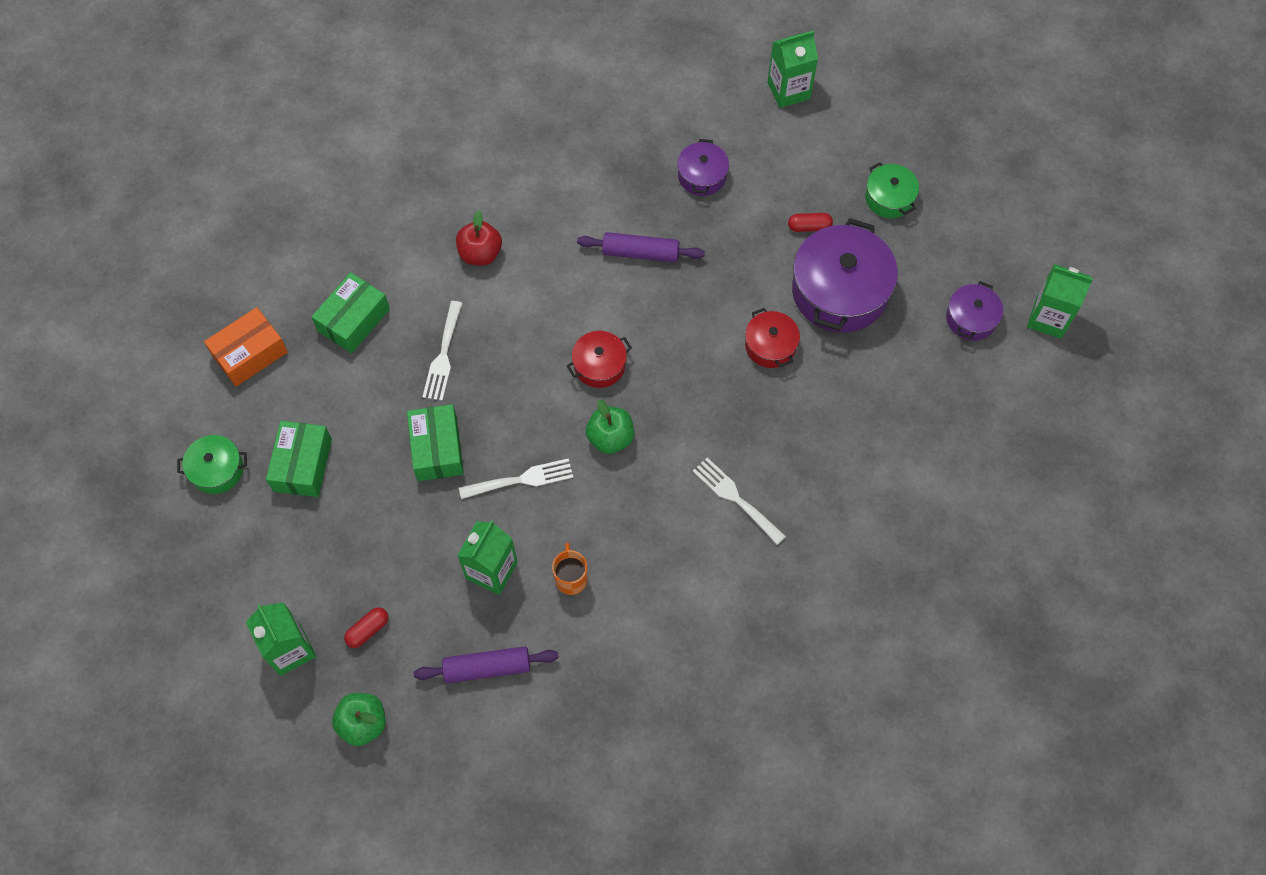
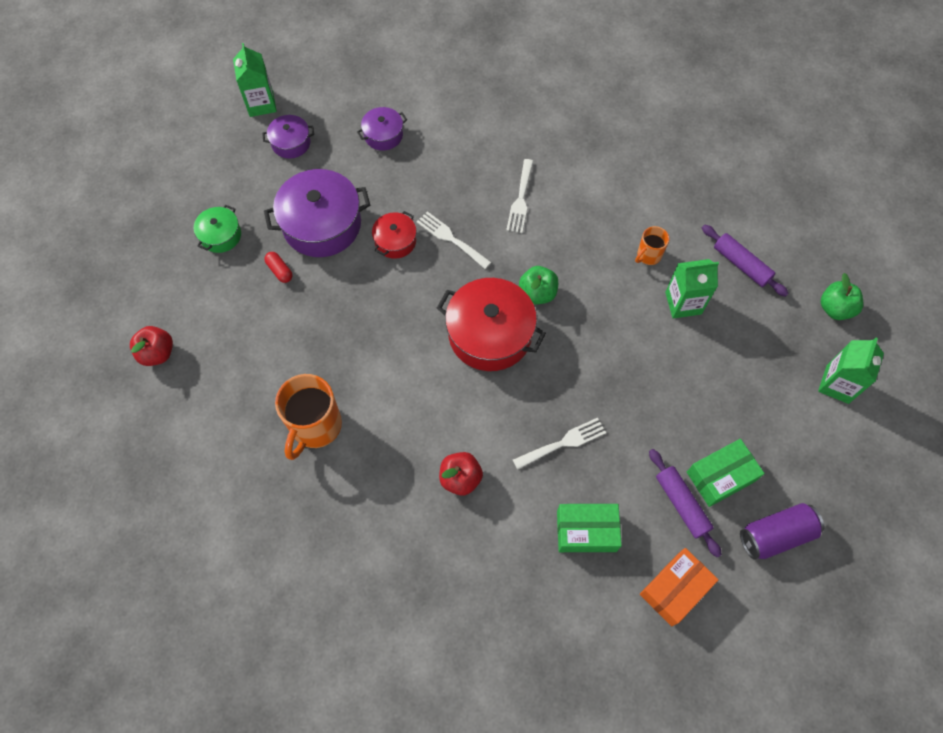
camera: 125 degrees left, 0 degrees up
green pot [177,435,247,494] -> purple can [740,503,824,560]
orange box [204,307,288,387] -> orange box turned 60 degrees counterclockwise [640,548,718,626]
red capsule [344,607,388,648] -> none
green box [407,404,464,481] -> none
white fork [459,458,573,499] -> white fork moved to [417,211,491,269]
red pot [567,331,632,388] -> red pot [437,278,546,371], size x1.91
purple rolling pin [577,232,705,262] -> purple rolling pin moved to [649,449,722,558]
purple pot [677,139,729,196] -> purple pot moved to [357,107,407,151]
green carton [767,31,818,108] -> red apple [130,326,173,366]
none -> orange mug [275,374,342,460]

